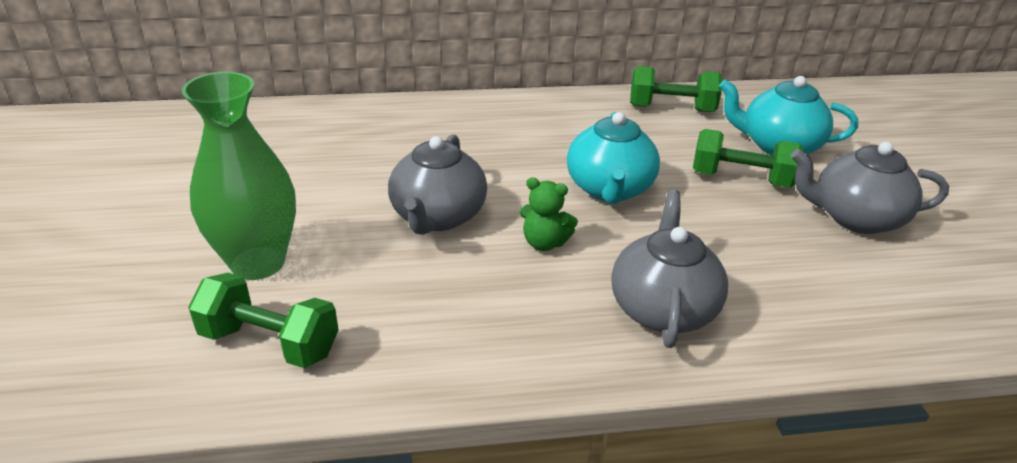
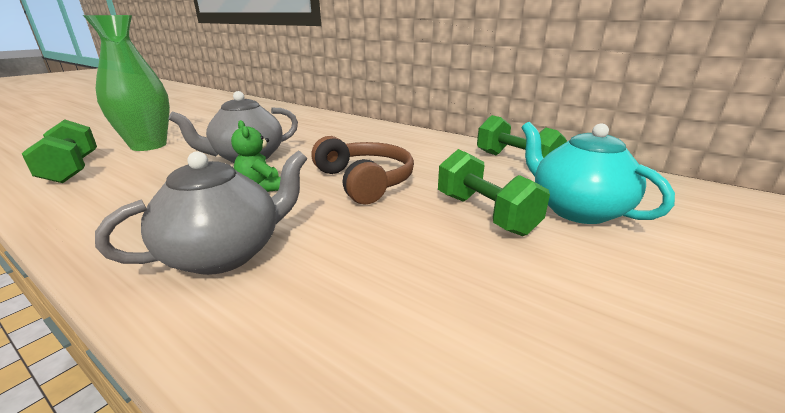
camera: 45 degrees right, 10 degrees down
turquoise teapot [567,112,660,204] -> brown headphones [311,136,414,204]
grey teapot [791,142,949,234] -> none

